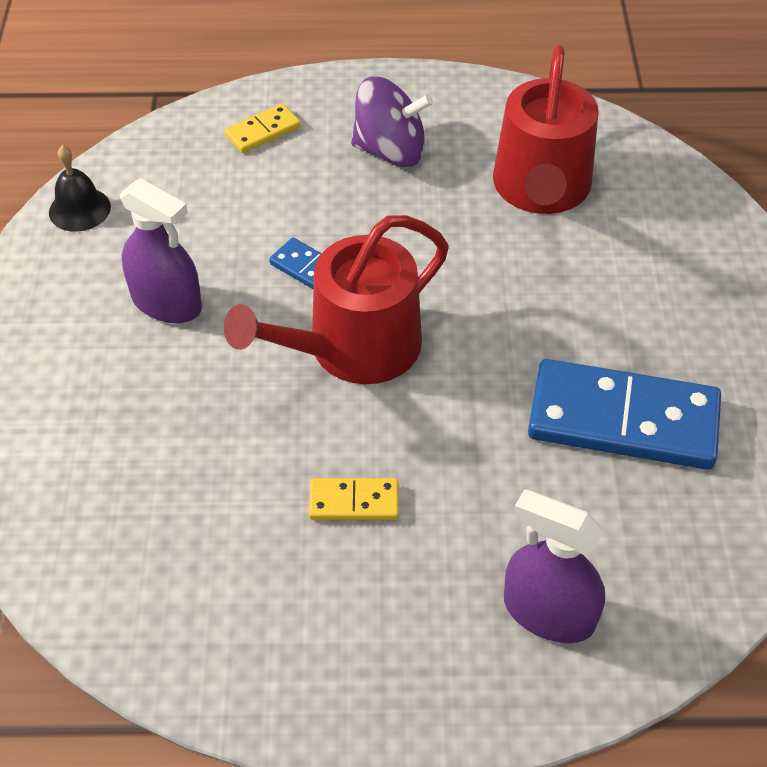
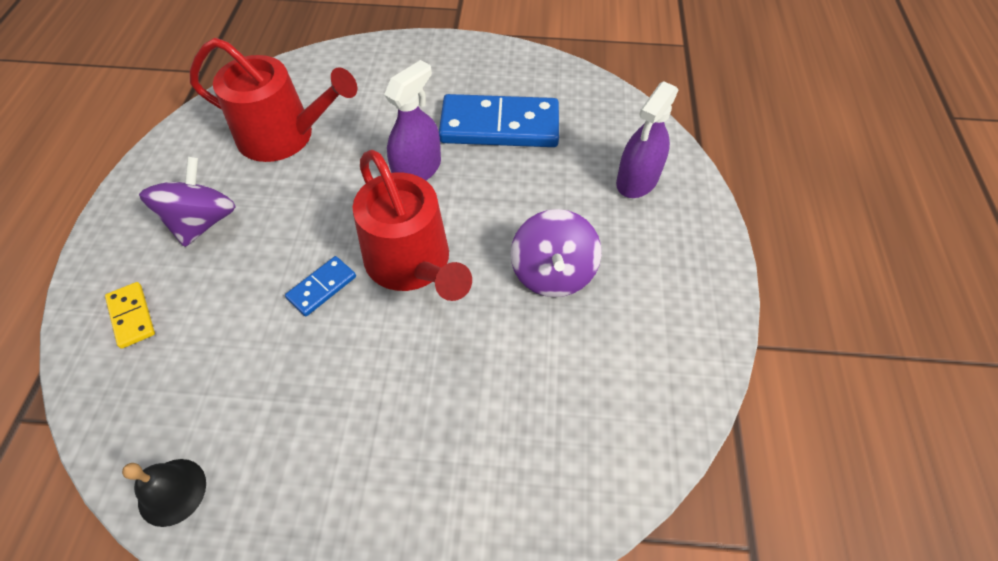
camera: 85 degrees left, 5 degrees up
purple spray bottle [119,178,202,323] -> purple spray bottle moved to [384,60,441,181]
yellow domino [309,478,399,520] -> purple spinning top [511,209,601,297]
blue domino [528,359,721,470] -> blue domino turned 75 degrees clockwise [439,94,559,147]

